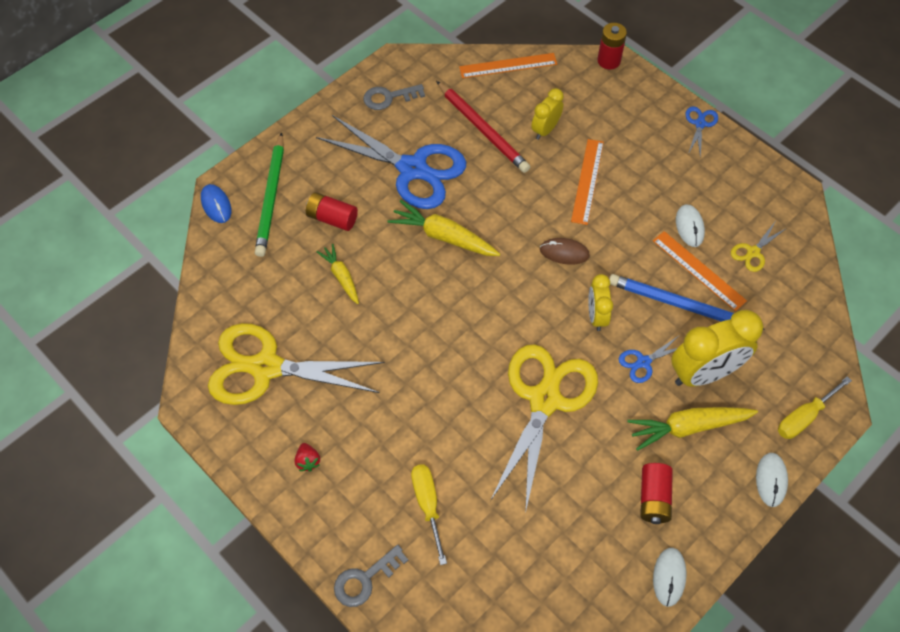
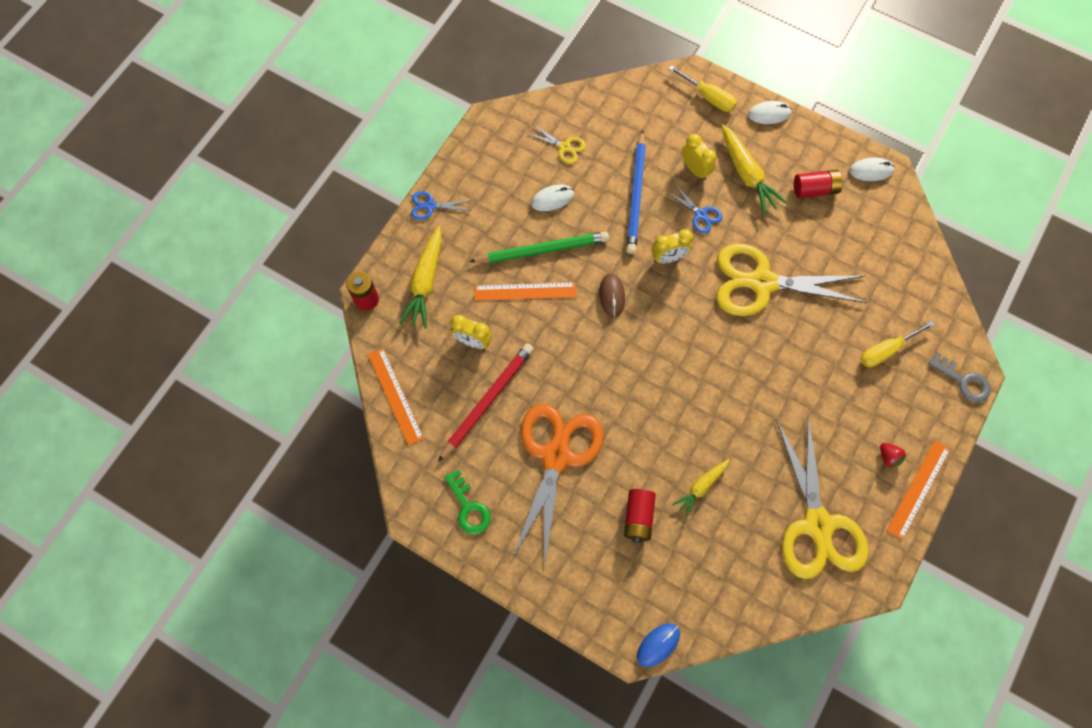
camera: 105 degrees left, 10 degrees up
green pencil [255,132,284,257] -> green pencil moved to [469,231,609,263]
red strawberry [295,443,320,472] -> red strawberry turned 90 degrees clockwise [880,443,907,468]
blue scissors [316,115,466,209] -> orange scissors [512,404,604,562]
grey key [363,84,425,110] -> green key [444,469,491,534]
yellow carrot [388,200,500,256] -> yellow carrot moved to [399,226,442,329]
orange ruler [653,231,747,311] -> orange ruler moved to [887,440,950,540]
yellow clock [671,310,763,387] -> yellow clock [682,134,716,180], size x0.56

